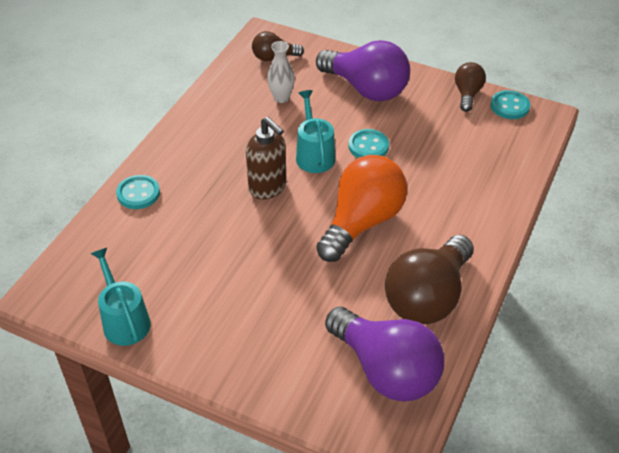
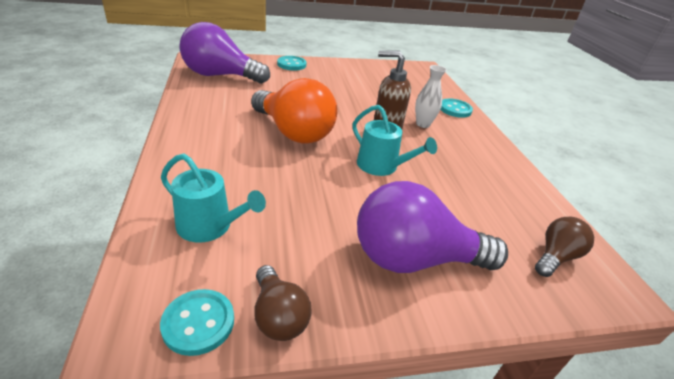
camera: 140 degrees right, 10 degrees down
turquoise watering can [91,248,151,346] -> turquoise watering can moved to [161,153,266,242]
white vase [267,41,295,103] -> white vase moved to [415,65,447,128]
orange light bulb [316,155,407,262] -> orange light bulb turned 45 degrees counterclockwise [251,78,337,144]
turquoise button [348,129,389,158] -> turquoise button moved to [277,56,306,70]
brown light bulb [385,235,474,324] -> none

